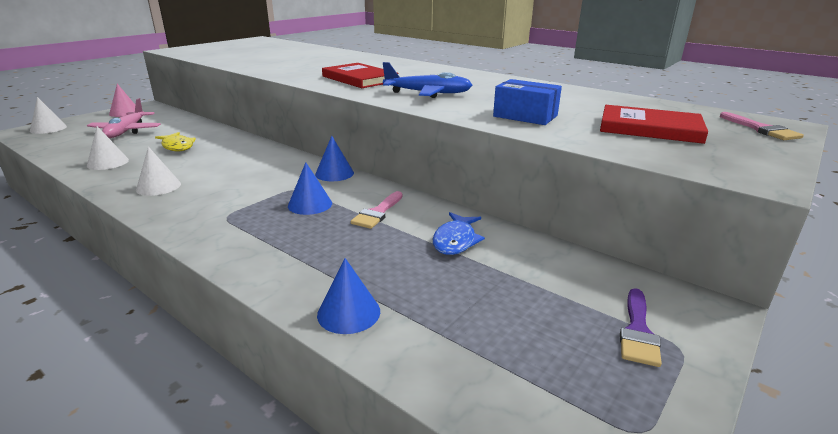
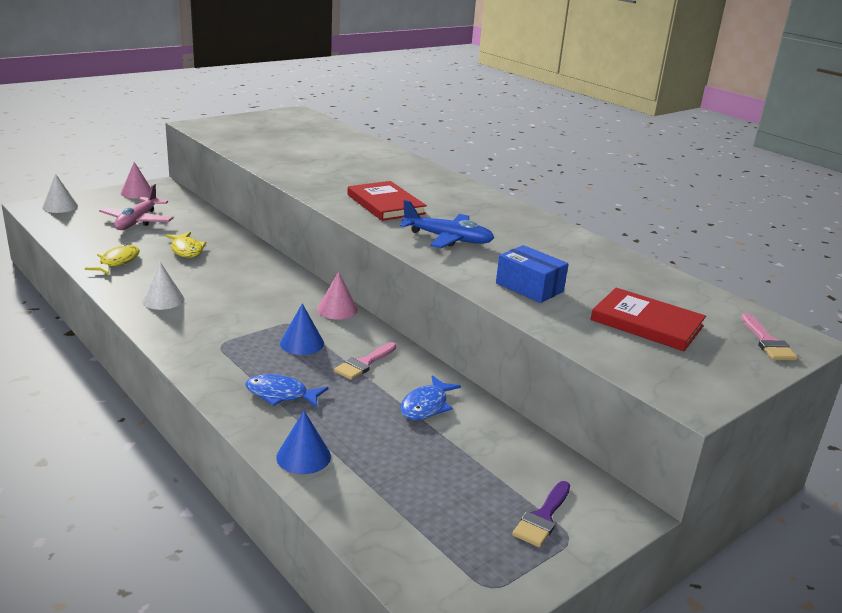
camera: 10 degrees right, 0 degrees up
white cone [87,126,129,170] -> yellow fish [85,244,139,275]
blue cone [315,136,354,181] -> pink cone [317,272,358,320]
none -> blue fish [245,374,328,407]

